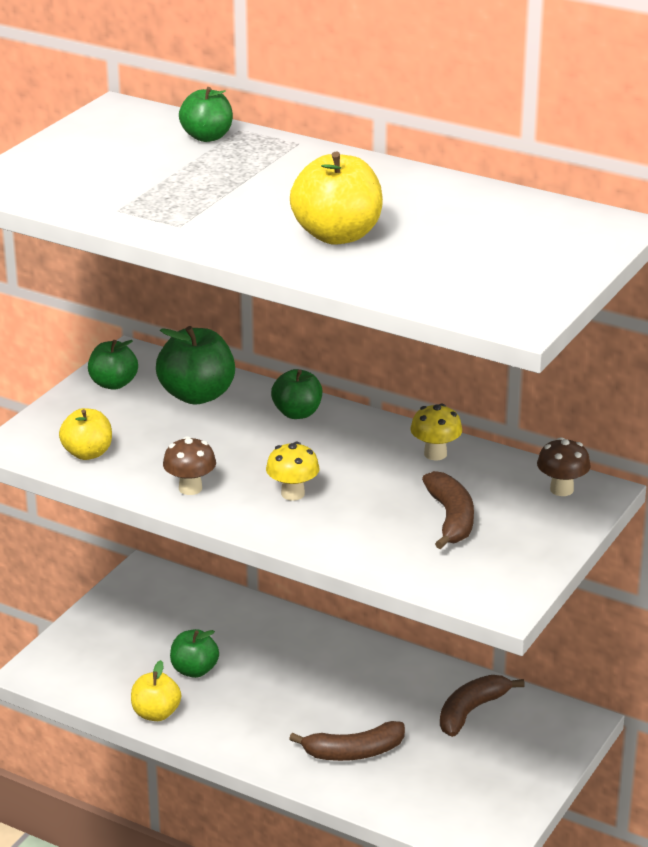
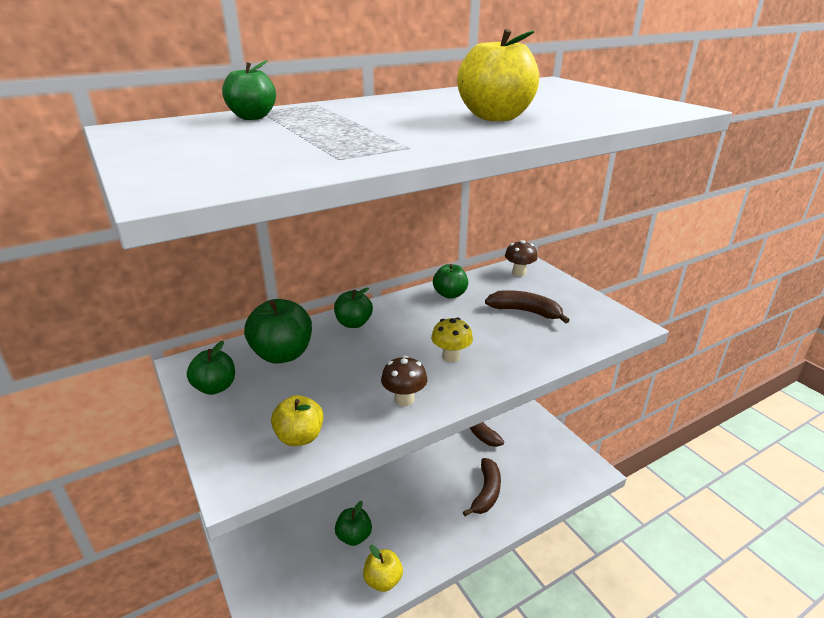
camera: 60 degrees left, 0 degrees up
yellow mushroom [410,404,462,460] -> green apple [433,264,468,299]

